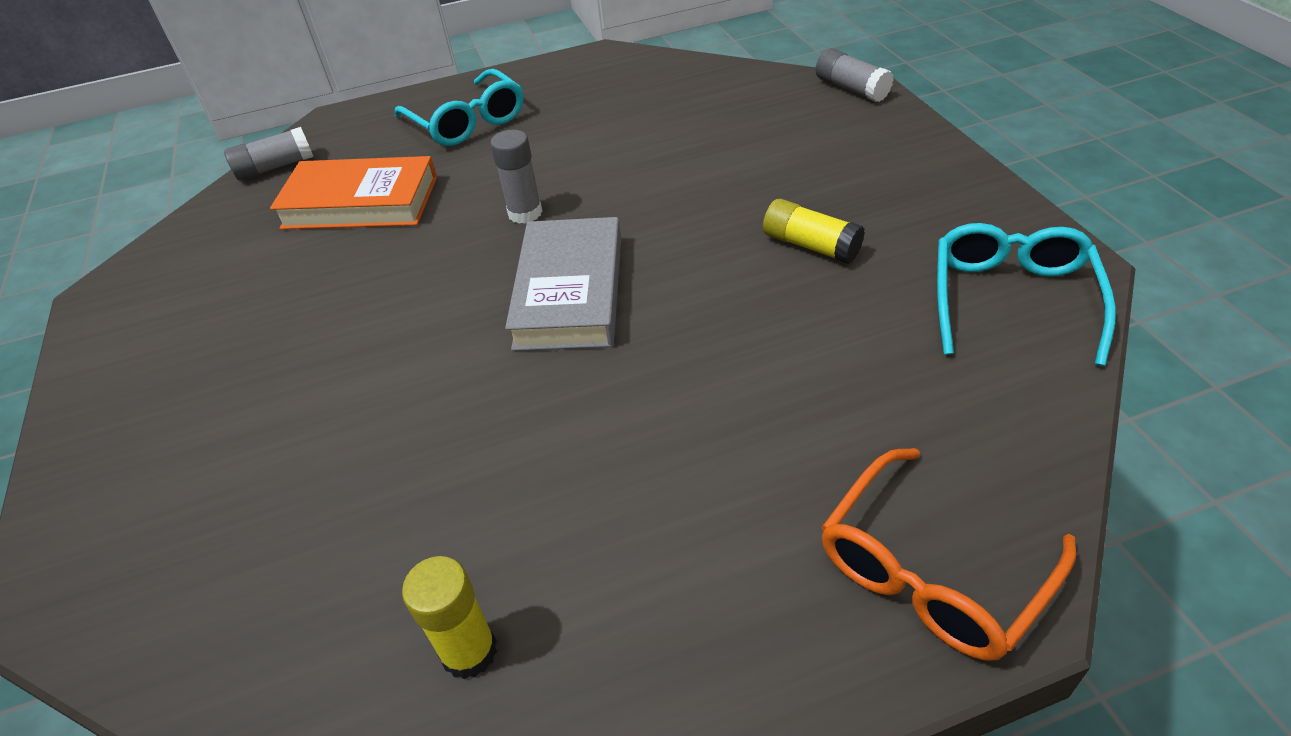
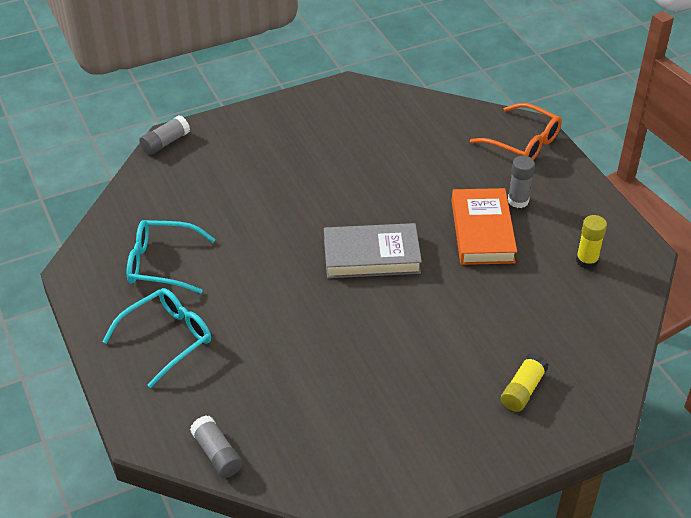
camera: 100 degrees left, 0 degrees up
orange book [270,156,437,230] -> orange book moved to [452,188,517,265]
grey glue stick [490,130,542,224] -> grey glue stick moved to [508,156,535,208]
yellow glue stick [763,199,865,264] -> yellow glue stick moved to [501,353,548,412]
turquoise glasses [937,223,1116,366] -> turquoise glasses moved to [127,220,215,294]

